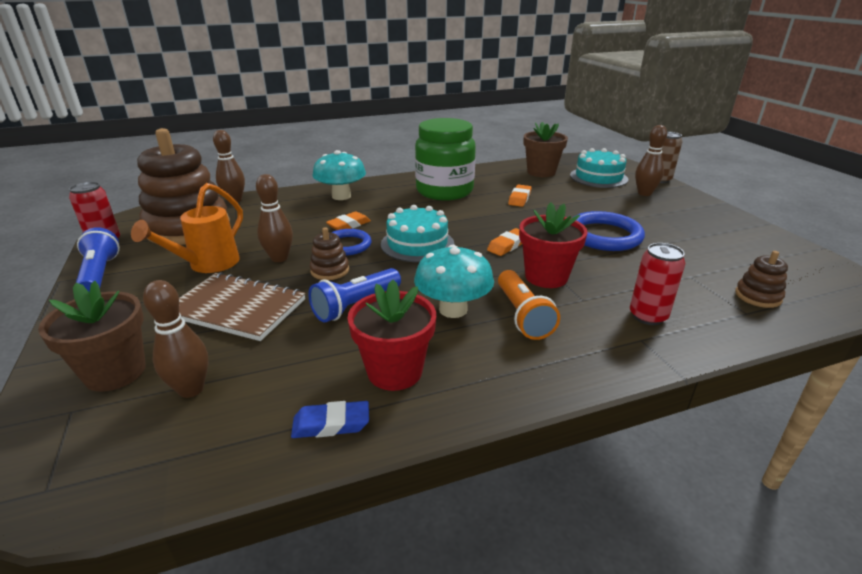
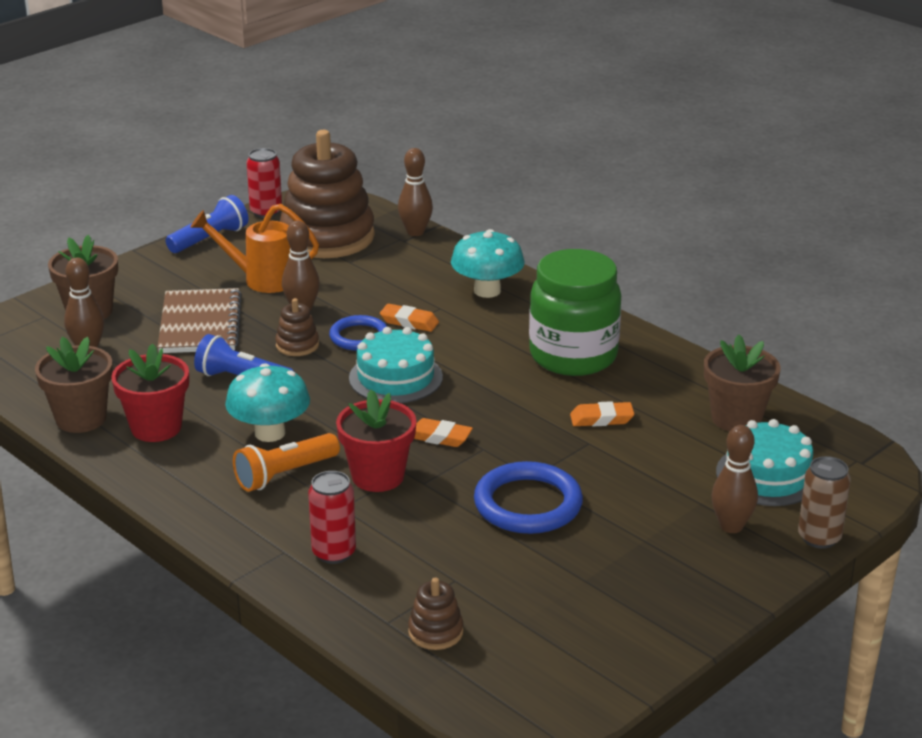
camera: 65 degrees right, 0 degrees up
blue eraser [291,401,369,438] -> brown flower pot [35,336,113,433]

